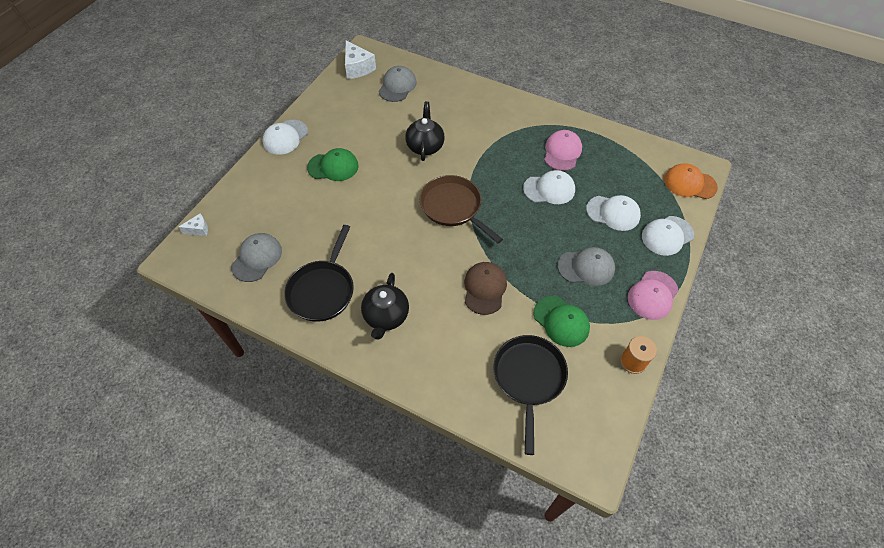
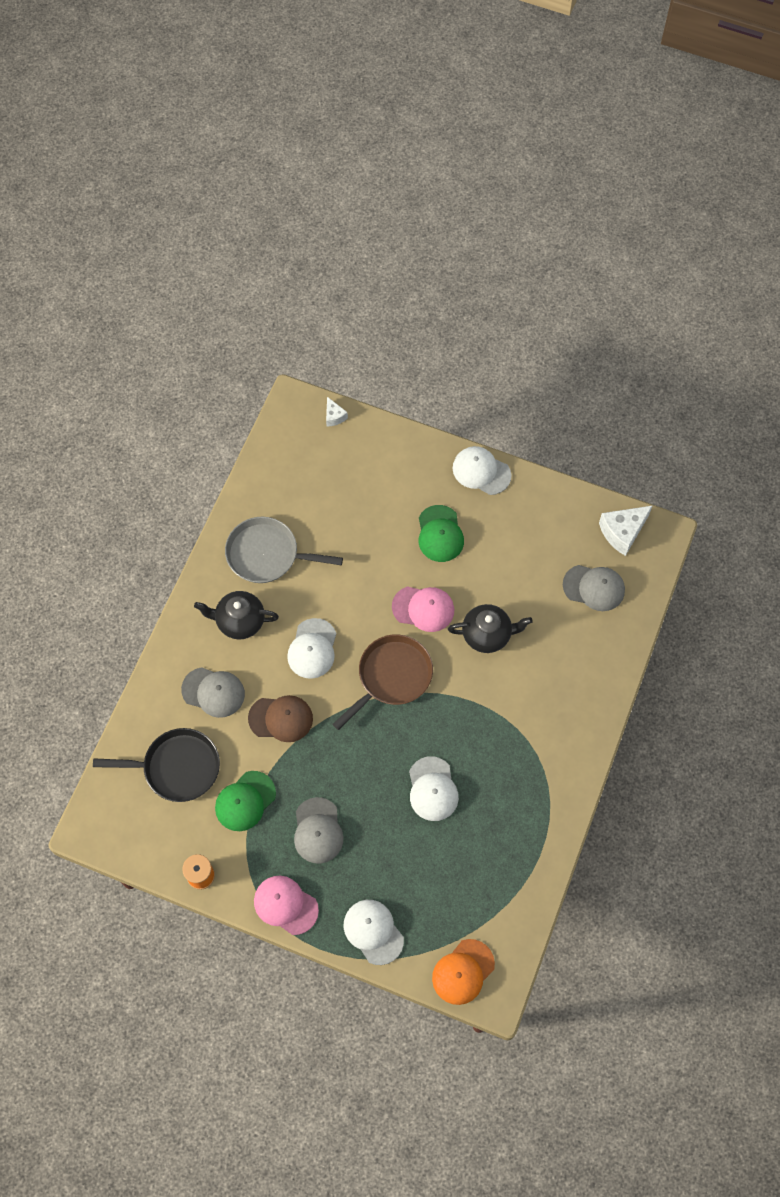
camera: 85 degrees right, 10 degrees up
grey cap [231,233,282,282] -> grey cap moved to [181,667,245,718]
black pan [284,225,354,322] -> grey pan [225,517,343,583]
pink cap [544,130,582,171] -> pink cap moved to [392,586,454,632]
white cap [586,195,641,231] -> white cap moved to [287,618,336,679]
orange cap [664,163,718,199] -> orange cap turned 150 degrees counterclockwise [432,939,495,1005]

